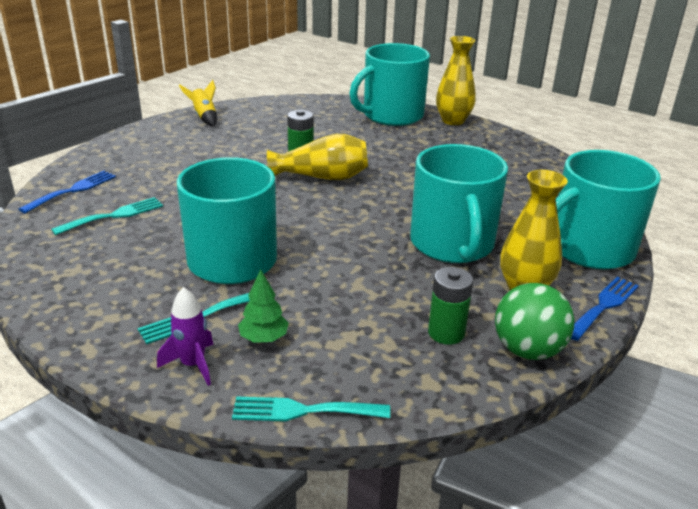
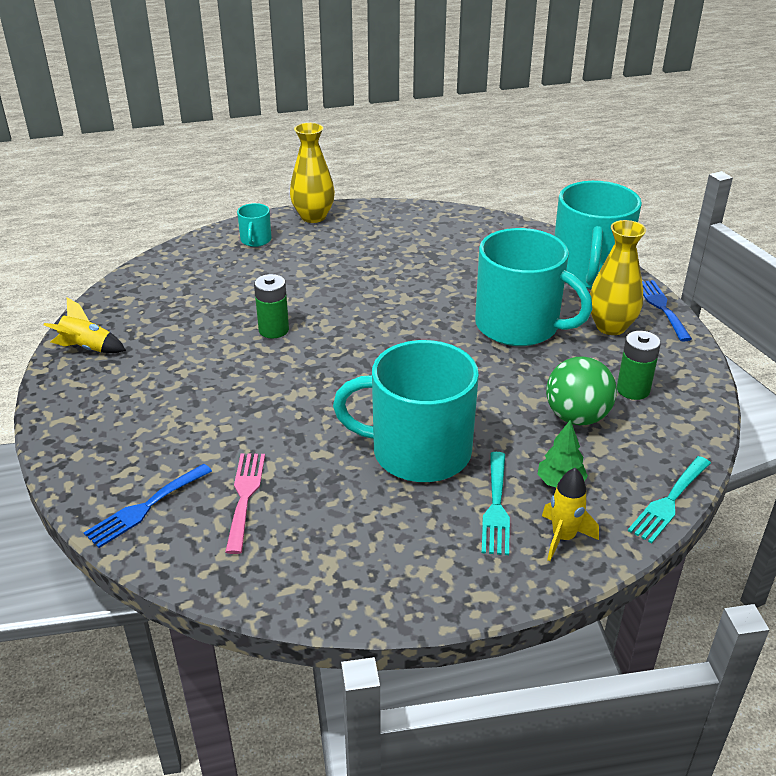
camera: 50 degrees left, 5 degrees up
blue fork [19,171,116,214] -> blue fork turned 120 degrees counterclockwise [84,464,212,548]
turquoise fork [51,197,163,235] -> pink fork [225,453,265,554]
purple rocket [157,287,214,386] -> yellow rocket [542,468,599,561]
yellow vase [267,134,368,180] -> none
turquoise mug [349,43,430,126] -> turquoise mug [237,203,272,247], size x0.43
green ball [495,283,574,360] -> green ball moved to [546,356,617,425]

